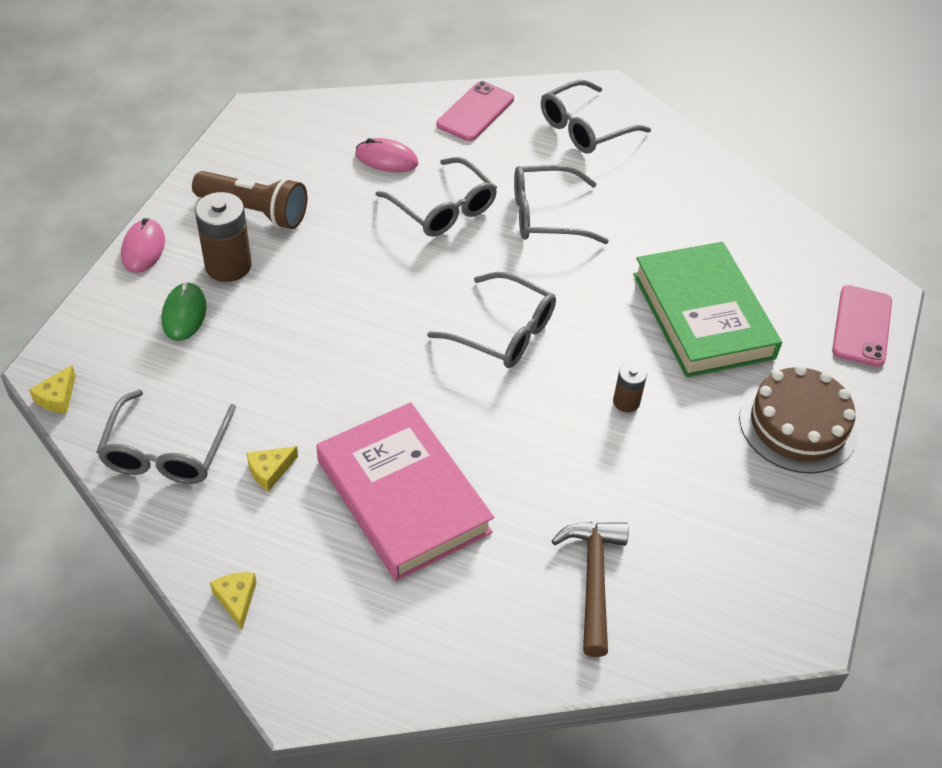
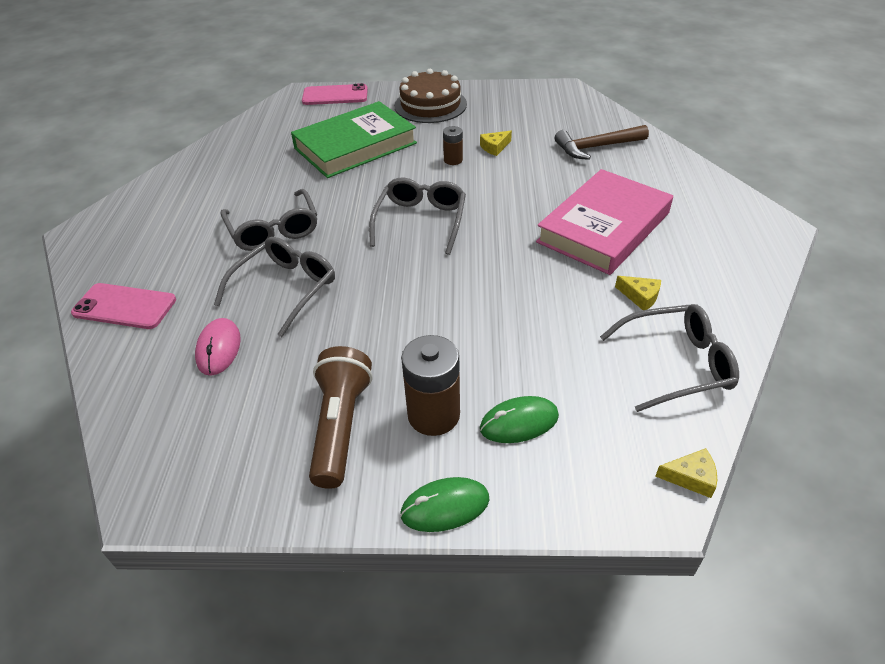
camera: 105 degrees left, 5 degrees down
pink mouse [121,218,165,273] -> green mouse [400,477,490,532]
yellow cheese [210,572,257,630] -> yellow cheese moved to [480,131,512,156]
grey glasses [541,80,651,154] -> none

